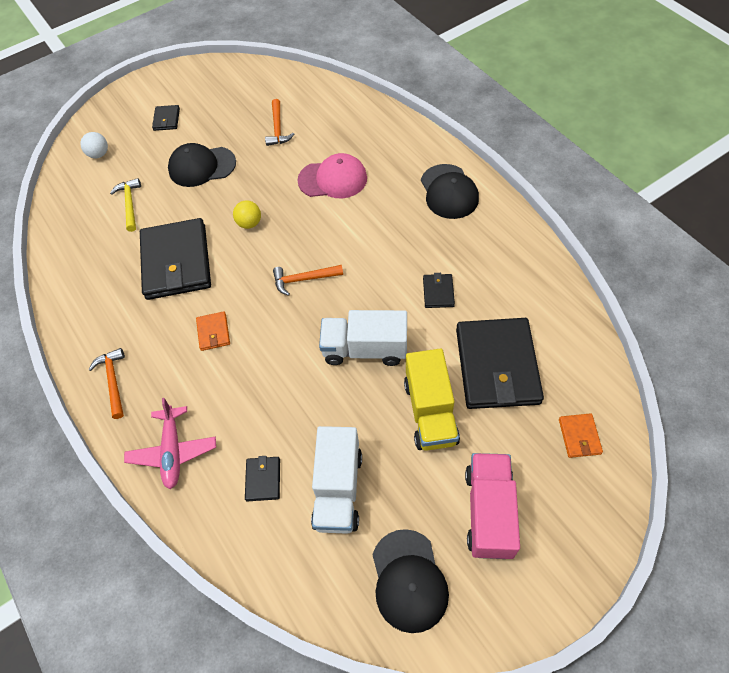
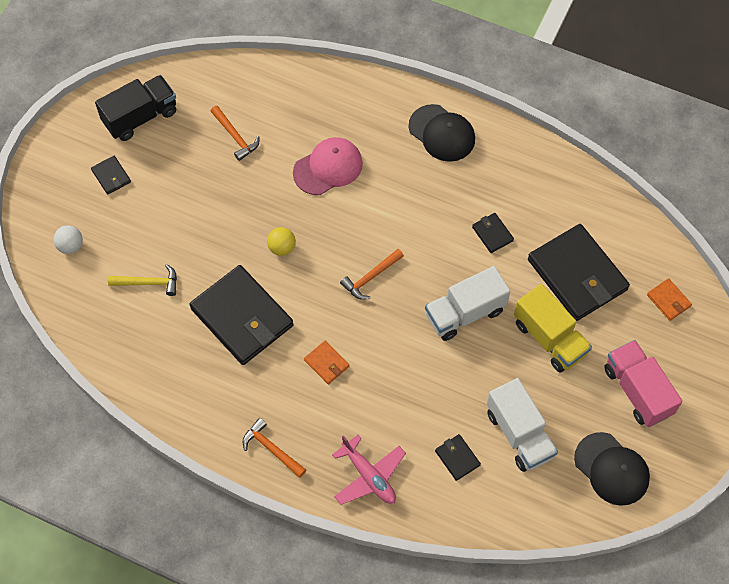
camera: 35 degrees left, 5 degrees up
yellow hammer [110,178,141,232] -> yellow hammer turned 135 degrees clockwise [108,264,177,296]
black cap [168,143,236,187] -> none
none -> black truck [95,75,176,141]

